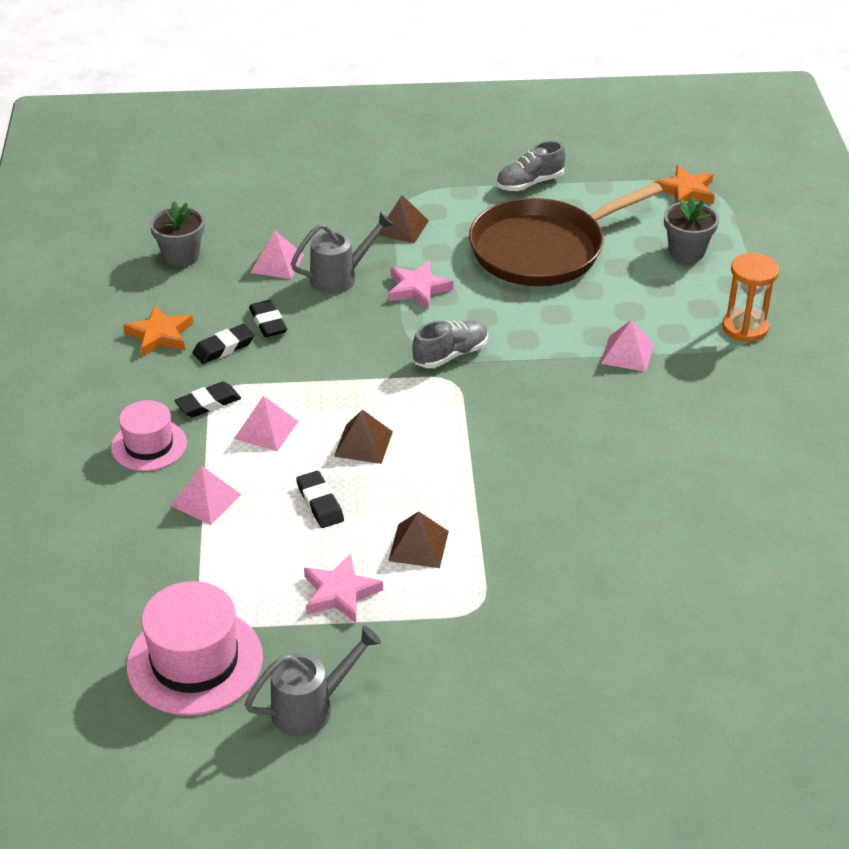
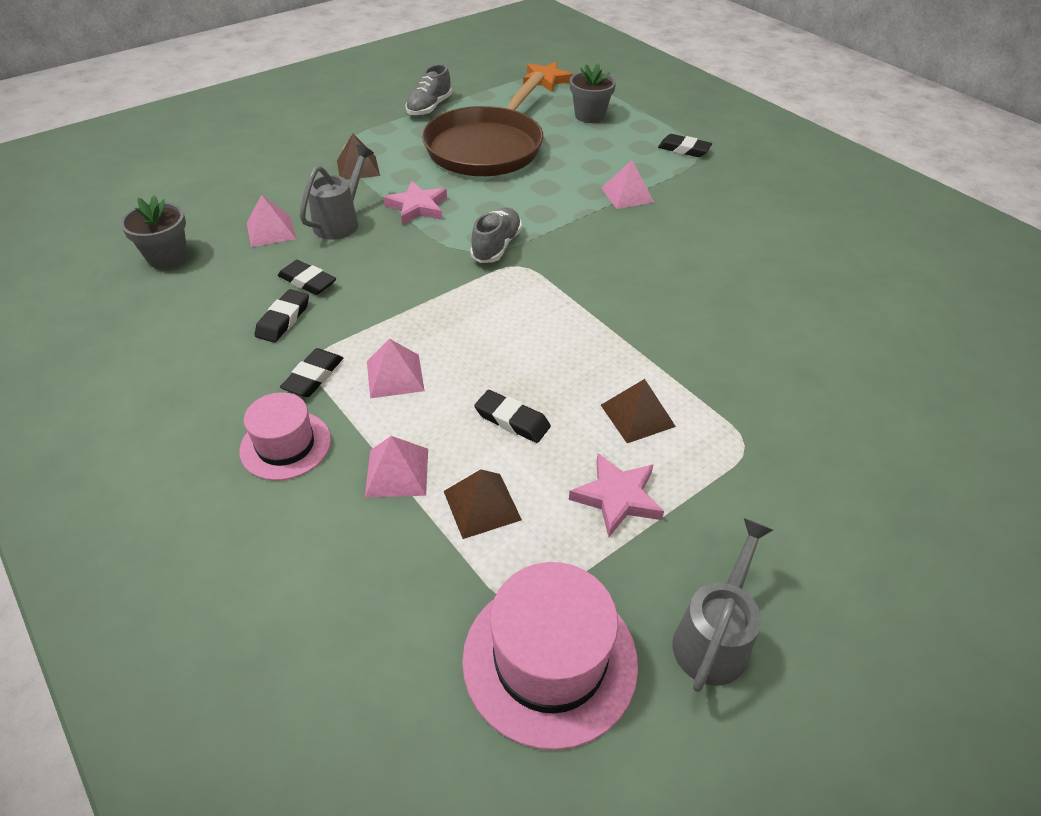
camera: 35 degrees left, 5 degrees up
orange star [123,305,193,357] -> none
brown pyramid [334,410,393,464] -> brown pyramid moved to [444,469,522,539]
orange hourglass [722,253,779,342] -> black eraser [658,134,712,157]

